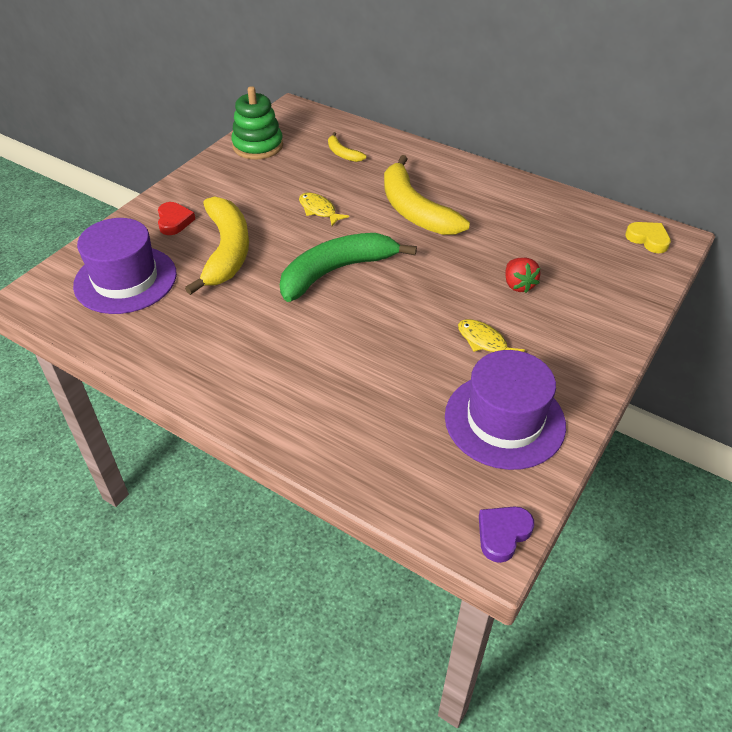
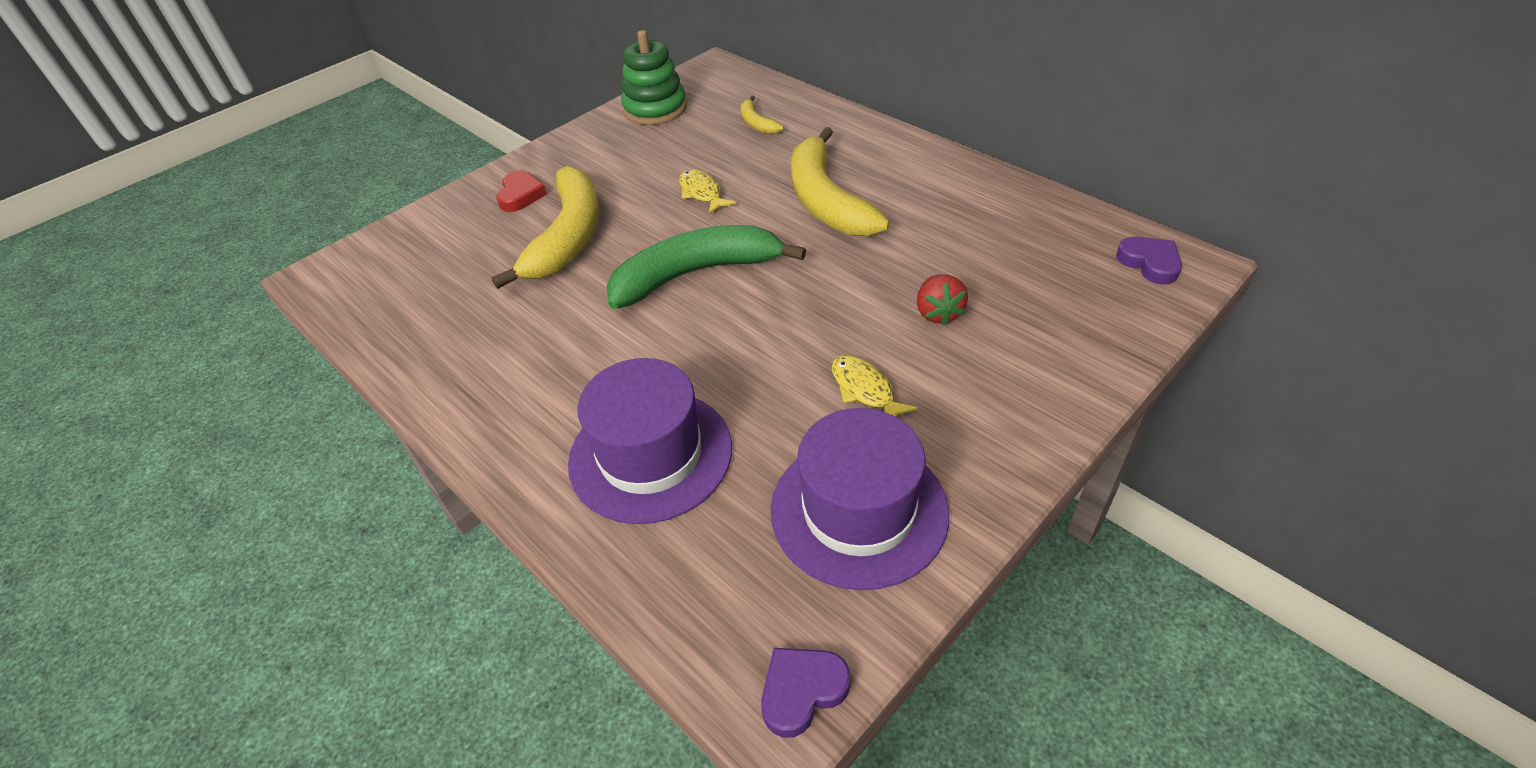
camera: 15 degrees right, 0 degrees up
purple hat [73,218,177,314] -> purple hat moved to [568,358,732,524]
yellow heart [625,222,671,253] -> purple heart [1116,237,1182,285]

